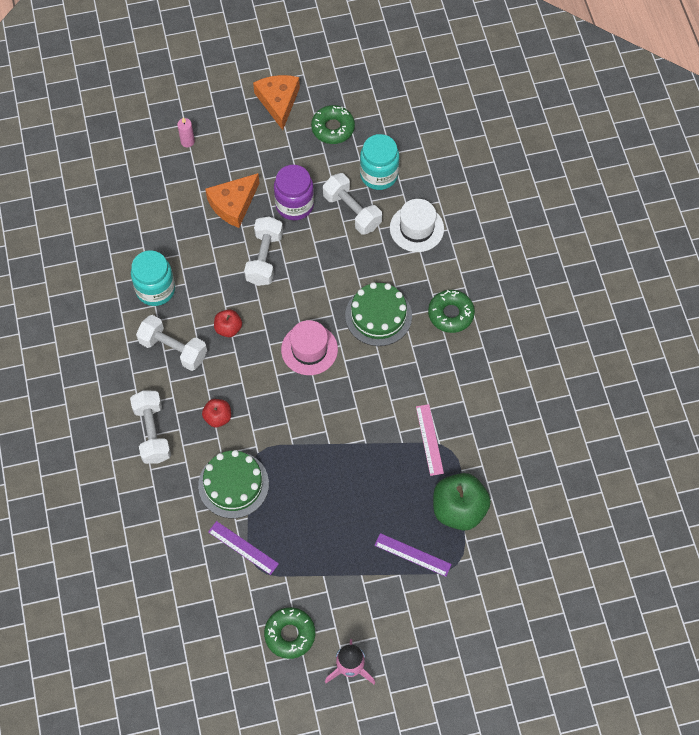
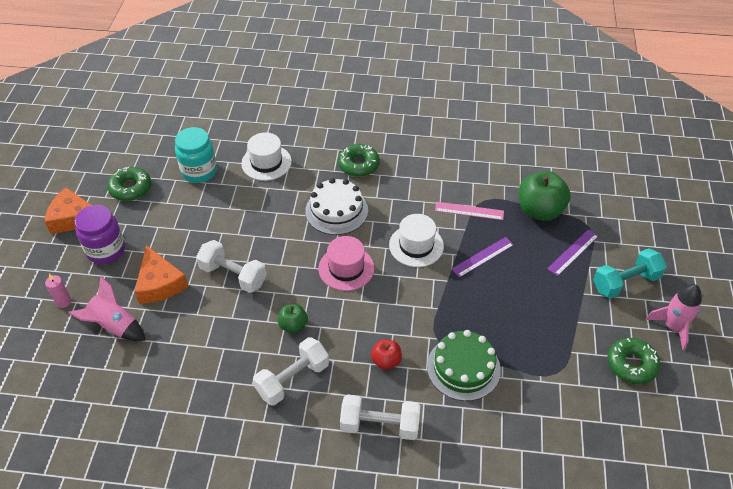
camera: 70 degrees left, 15 degrees down
turquoise jar [131,250,175,306] -> none
purple ruler [208,521,279,575] -> purple ruler moved to [451,237,514,278]
red apple [214,309,242,337] -> green apple [278,304,308,333]
purple jar [274,165,314,220] -> purple jar moved to [75,205,125,264]
white dumbbell [323,173,382,235] -> none
green cake [345,282,412,346] -> white cake [305,178,368,235]
none -> pink rocket [68,276,146,341]
none -> white hat [389,214,444,267]
none -> turquoise dumbbell [593,248,667,299]

